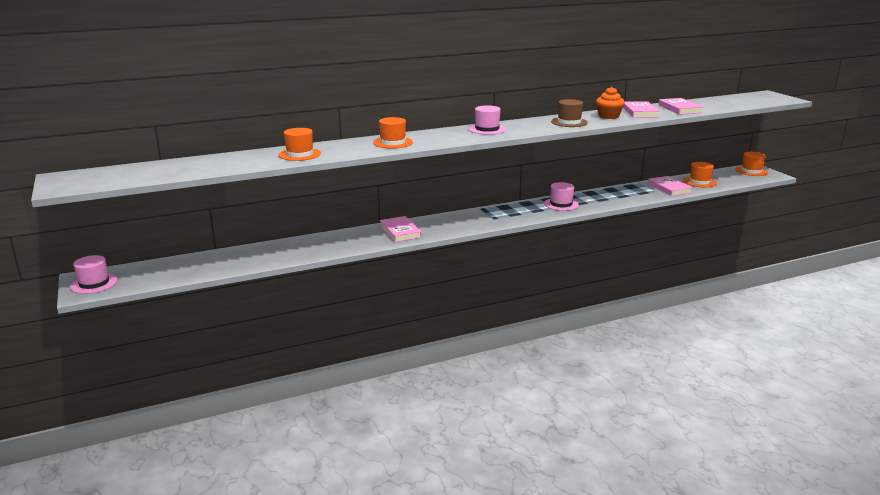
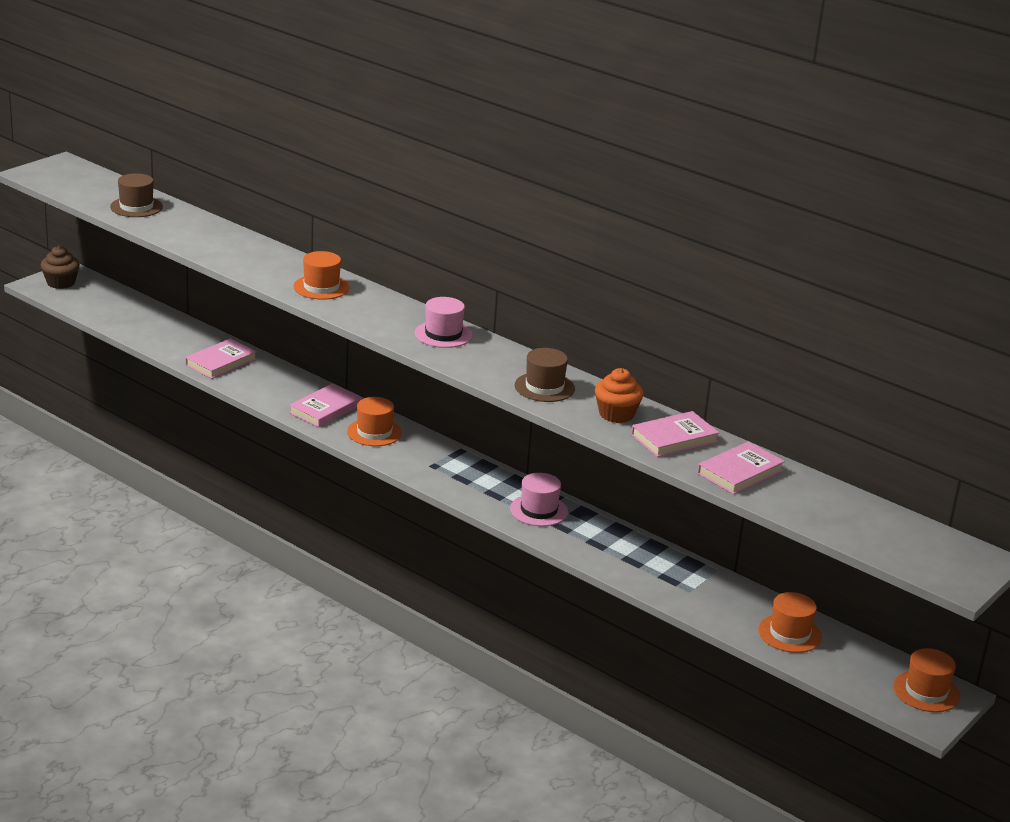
camera: 60 degrees right, 5 degrees up
pink hat [70,255,118,294] -> brown cupcake [40,246,80,289]
orange hat [279,128,321,161] -> orange hat moved to [347,397,402,446]
pink book [648,176,693,196] -> pink book moved to [185,338,257,379]
none -> brown hat [110,173,163,217]

